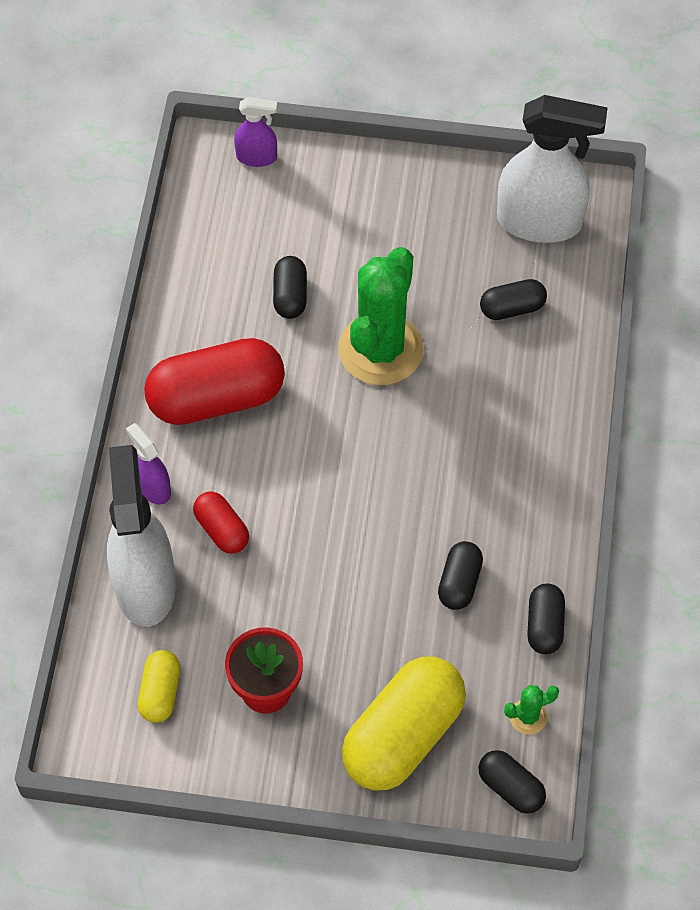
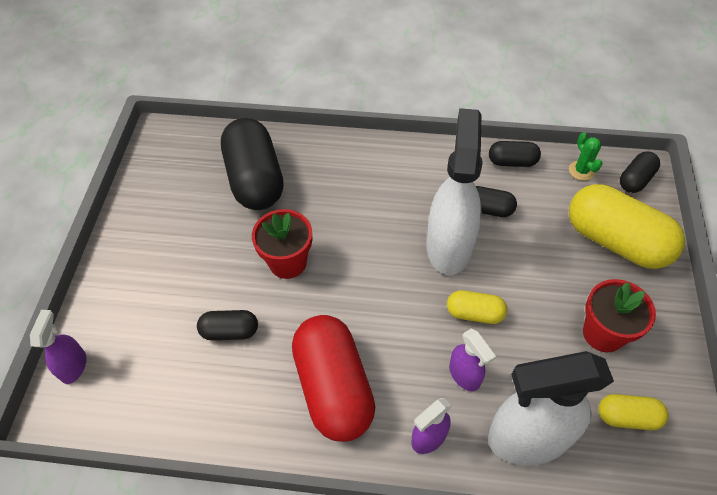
camera: 90 degrees left, 5 degrees down
red capsule [193,492,249,554] -> purple spray bottle [449,329,496,391]
green cactus [338,247,424,385] -> red flower pot [252,209,312,279]
black capsule [480,279,547,320] -> black capsule [221,118,284,210], size x2.02
white spray bottle [497,95,608,243] -> white spray bottle moved to [427,108,483,275]
none -> yellow capsule [447,290,507,324]

